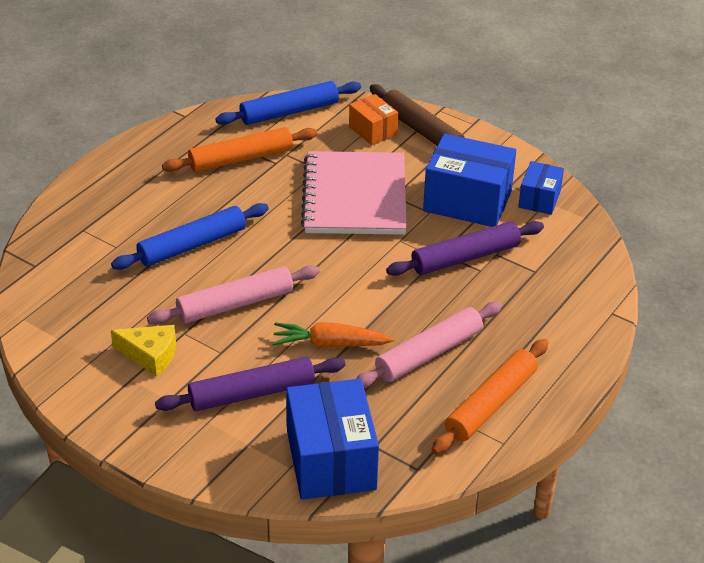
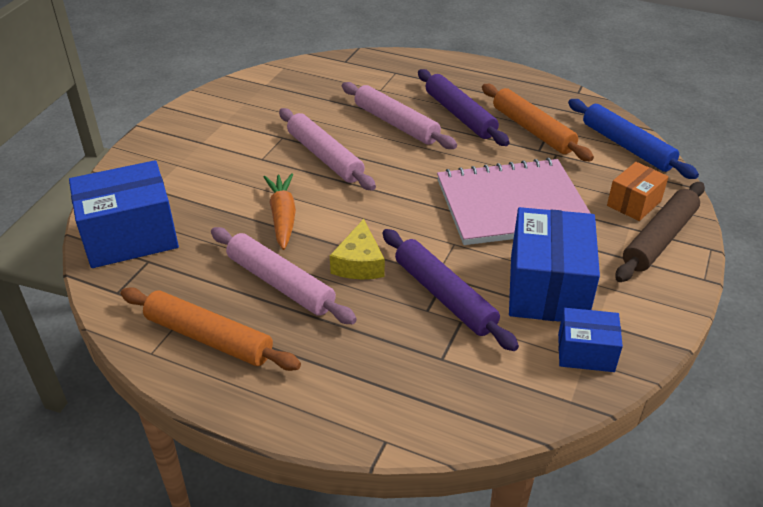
camera: 80 degrees right, 0 degrees up
blue rolling pin [111,203,269,270] -> pink rolling pin [342,82,457,149]
yellow cheese [111,325,176,377] -> yellow cheese moved to [330,219,385,279]
purple rolling pin [155,357,345,411] -> purple rolling pin moved to [418,69,510,146]

